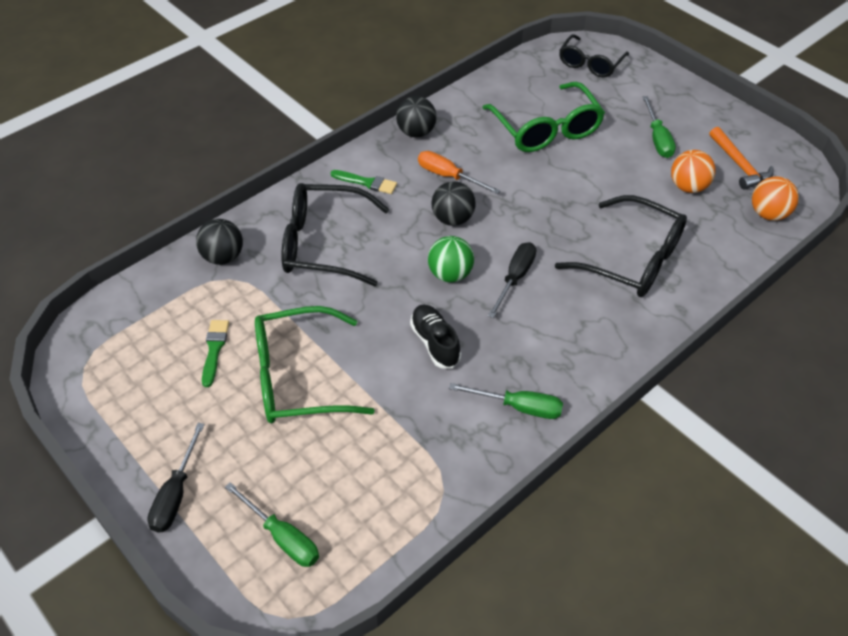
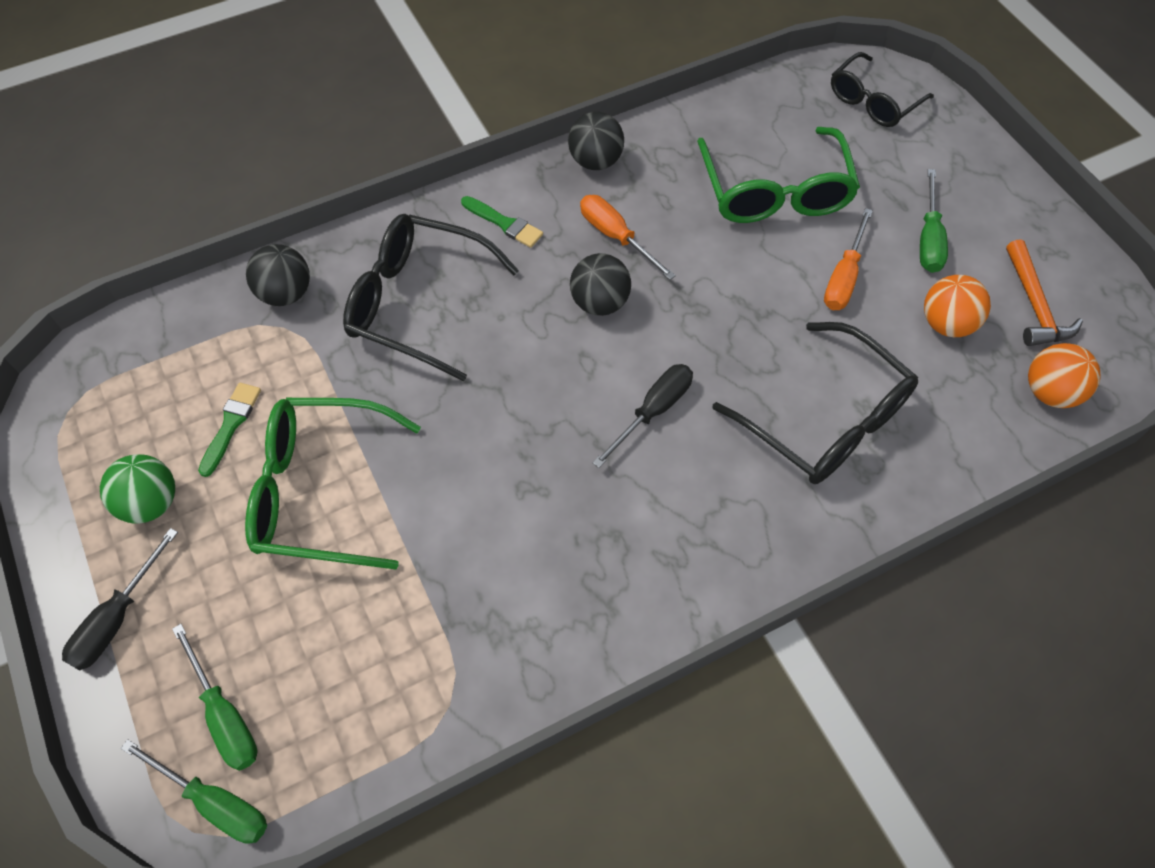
camera: 15 degrees right, 10 degrees up
black shoe [410,305,461,369] -> none
green ball [428,236,474,282] -> green ball moved to [100,454,175,523]
green screwdriver [449,383,563,419] -> green screwdriver moved to [121,739,267,844]
none -> orange screwdriver [824,208,873,310]

